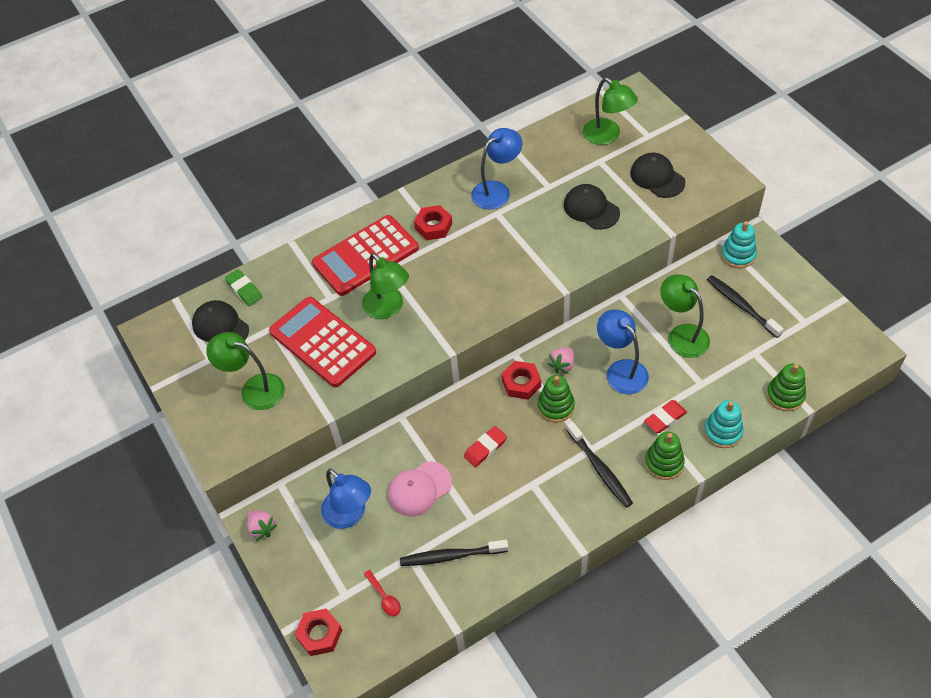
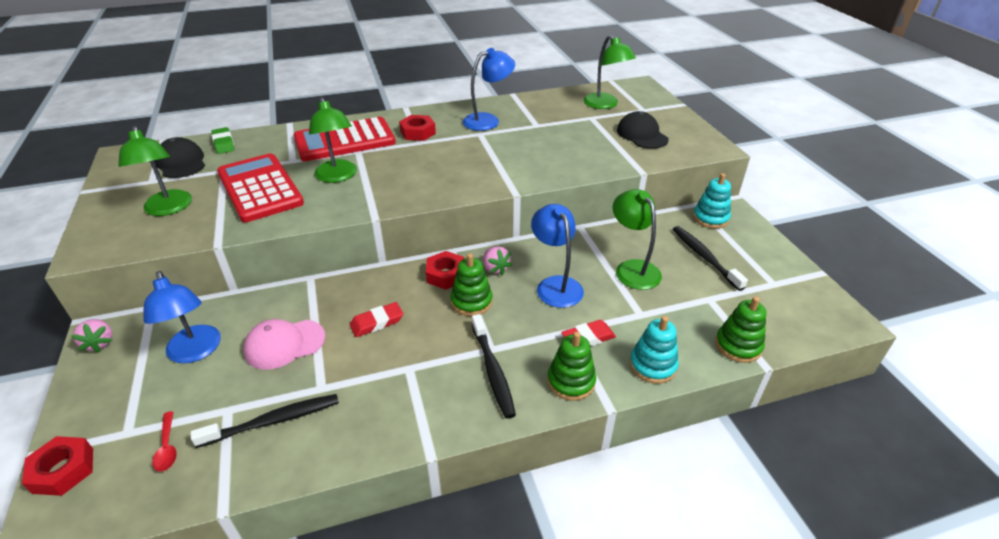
camera: 10 degrees right, 15 degrees down
green lamp [206,332,285,410] -> green lamp turned 150 degrees counterclockwise [118,126,192,216]
black toothbrush [400,540,508,566] -> black toothbrush turned 150 degrees clockwise [191,394,339,448]
pink strawberry [548,347,574,374] -> pink strawberry turned 75 degrees counterclockwise [484,246,512,275]
black cap [564,184,620,230] -> none

